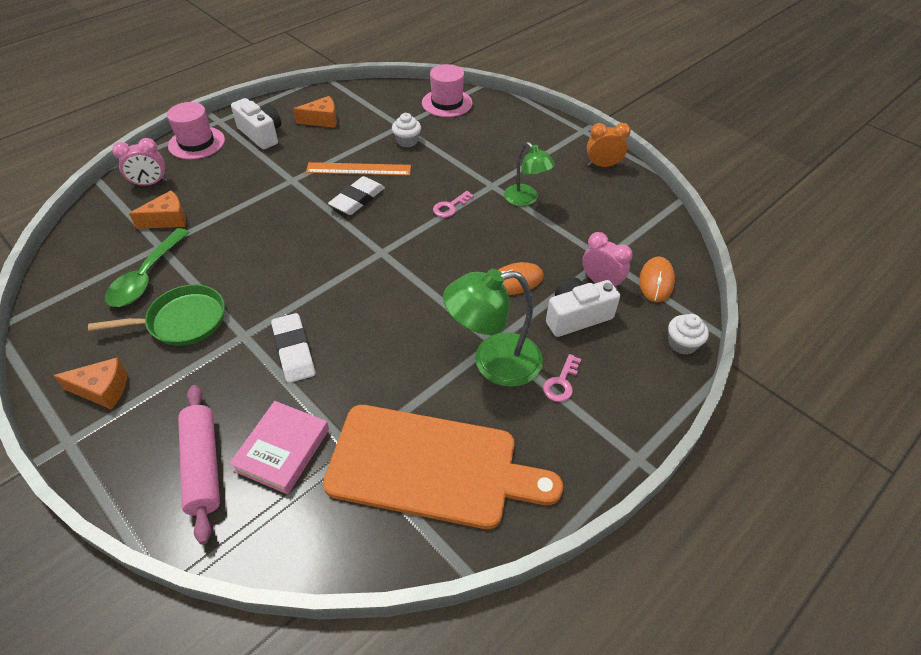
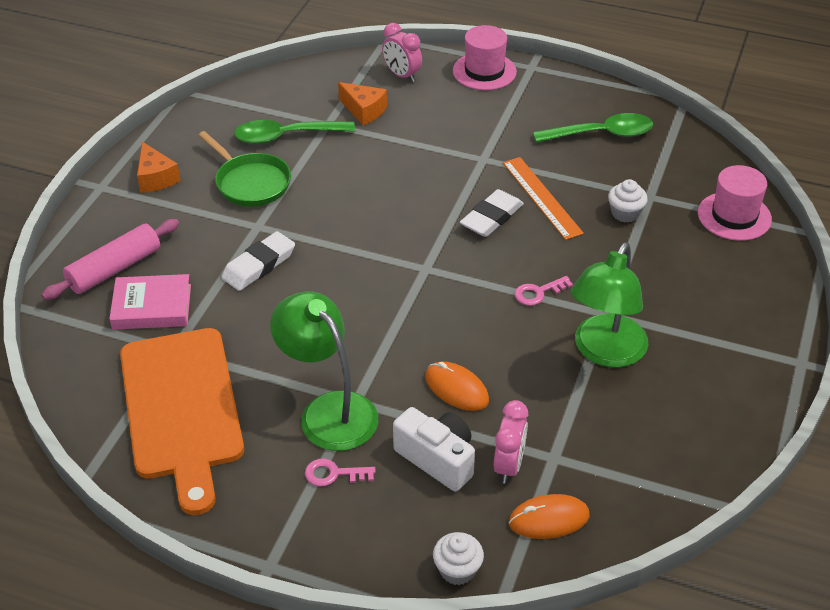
camera: 65 degrees right, 5 degrees down
white camera [231,98,281,149] -> none
orange cheese [293,96,337,128] -> green spoon [533,113,653,143]
white eraser [328,176,385,215] -> white eraser turned 60 degrees counterclockwise [460,189,524,237]
pink key [433,191,474,218] -> pink key turned 45 degrees counterclockwise [515,276,573,306]
green lamp [504,142,555,206] -> green lamp [571,242,648,368], size x1.57
orange clock [587,123,631,167] -> none

